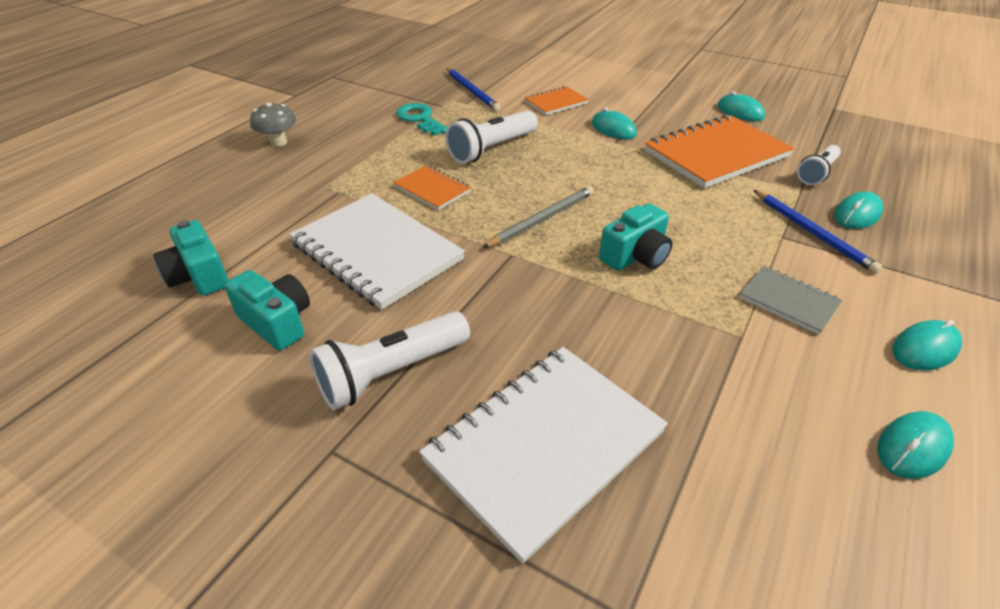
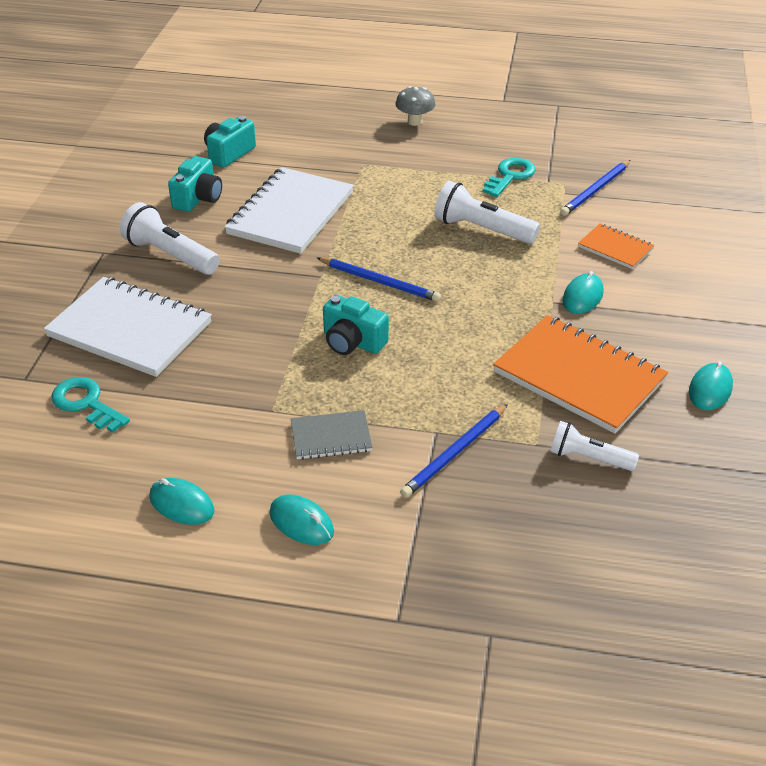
camera: 70 degrees right, 0 degrees up
orange notebook [393,165,471,210] -> none
grey pencil [483,186,594,248] -> blue pencil [317,257,441,302]
grey notebook [739,266,842,334] -> grey notebook turned 60 degrees clockwise [291,410,372,460]
turquoise mouse [834,191,883,229] -> none
none -> turquoise key [51,377,130,433]

